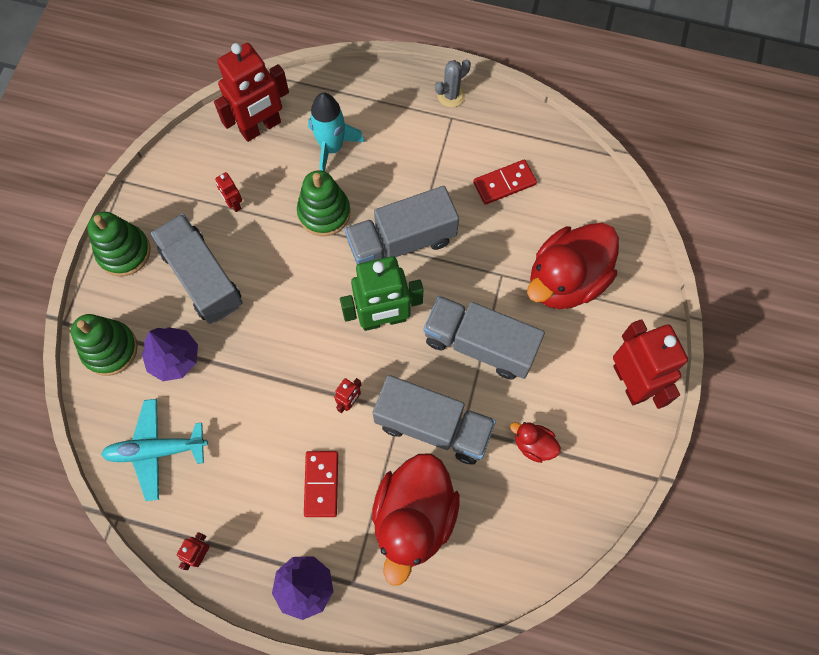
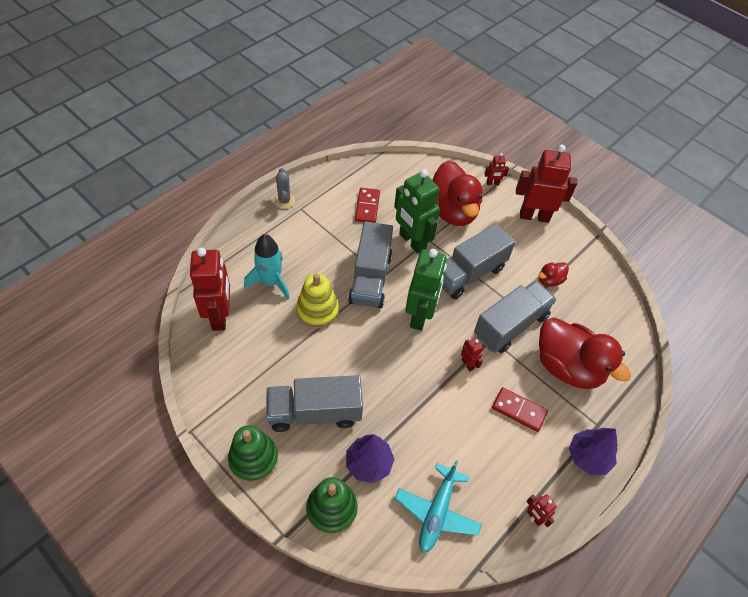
camera: 65 degrees left, 15 degrees down
red robot [215,172,242,212] -> red robot moved to [484,153,509,185]
green stacking toy [297,170,350,236] -> yellow stacking toy [296,273,339,329]
none -> green robot [394,169,440,254]

